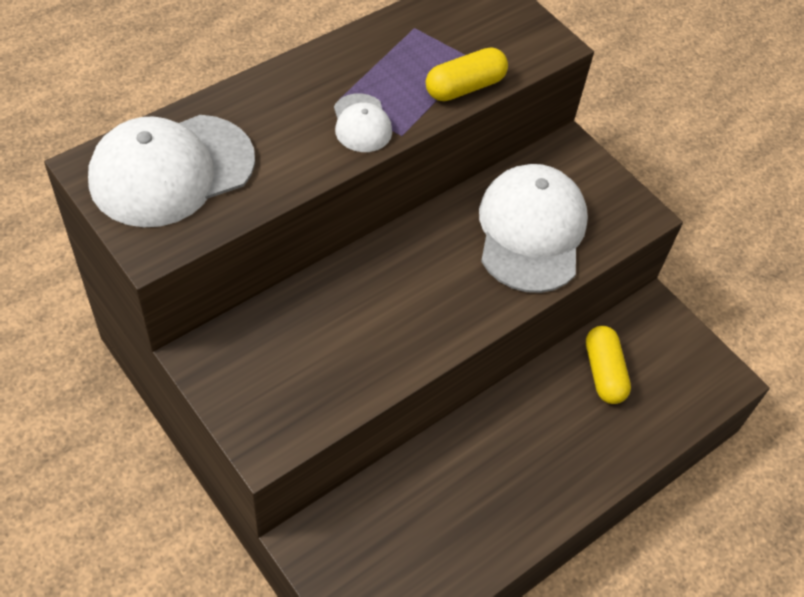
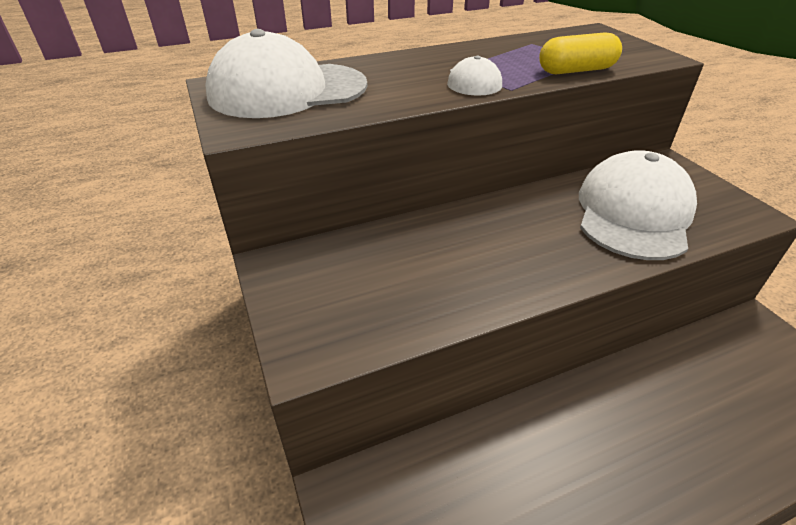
camera: 20 degrees right, 15 degrees down
yellow capsule [586,326,631,404] -> none

